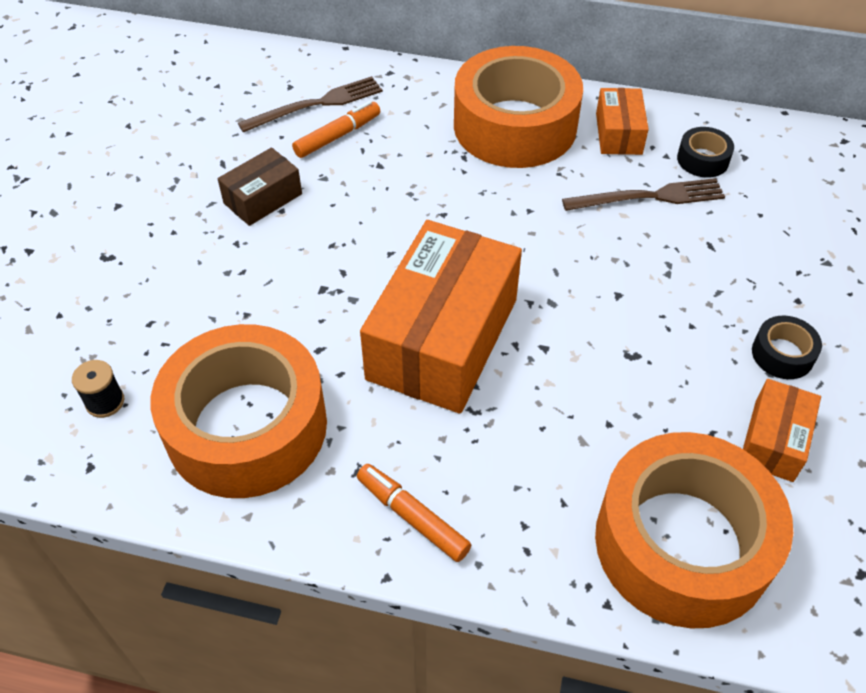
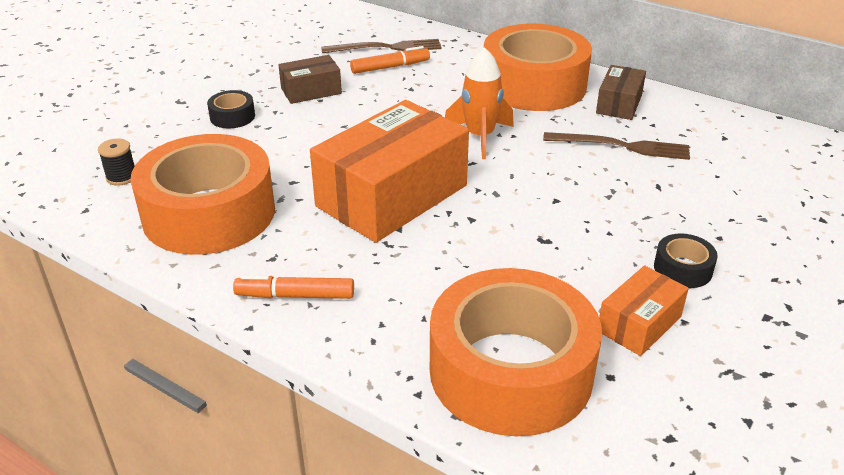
camera: 20 degrees right, 15 degrees down
orange marker [357,464,471,562] -> orange marker turned 60 degrees counterclockwise [233,275,354,299]
orange box [596,88,649,155] -> brown box [596,65,646,120]
black tape [677,127,734,178] -> black tape moved to [207,90,255,128]
none -> orange rocket [445,47,514,159]

